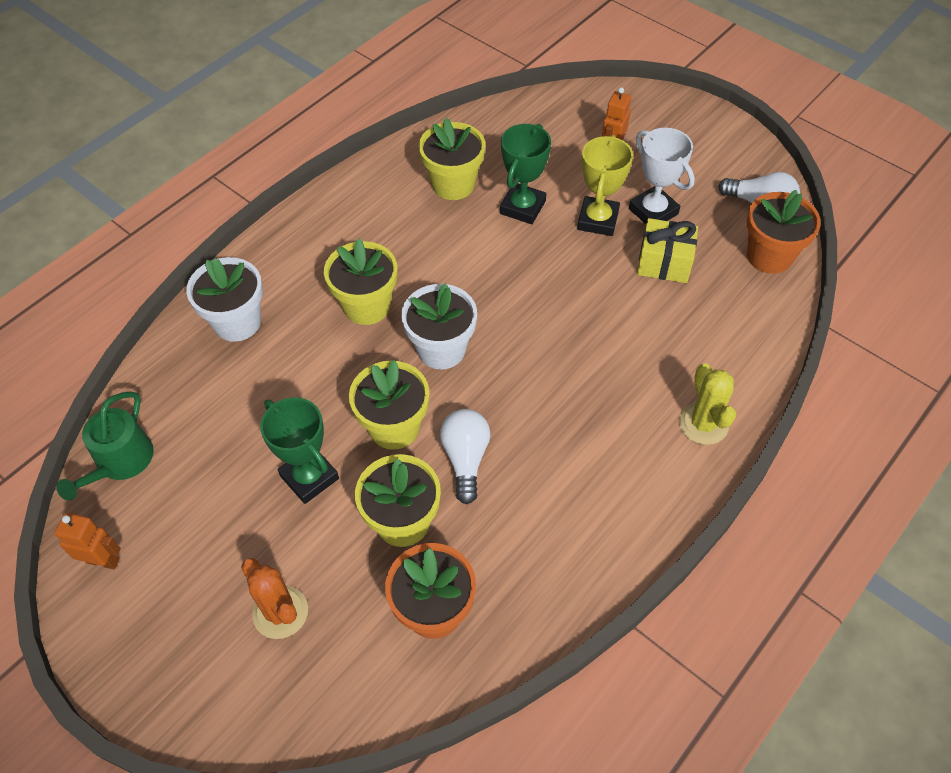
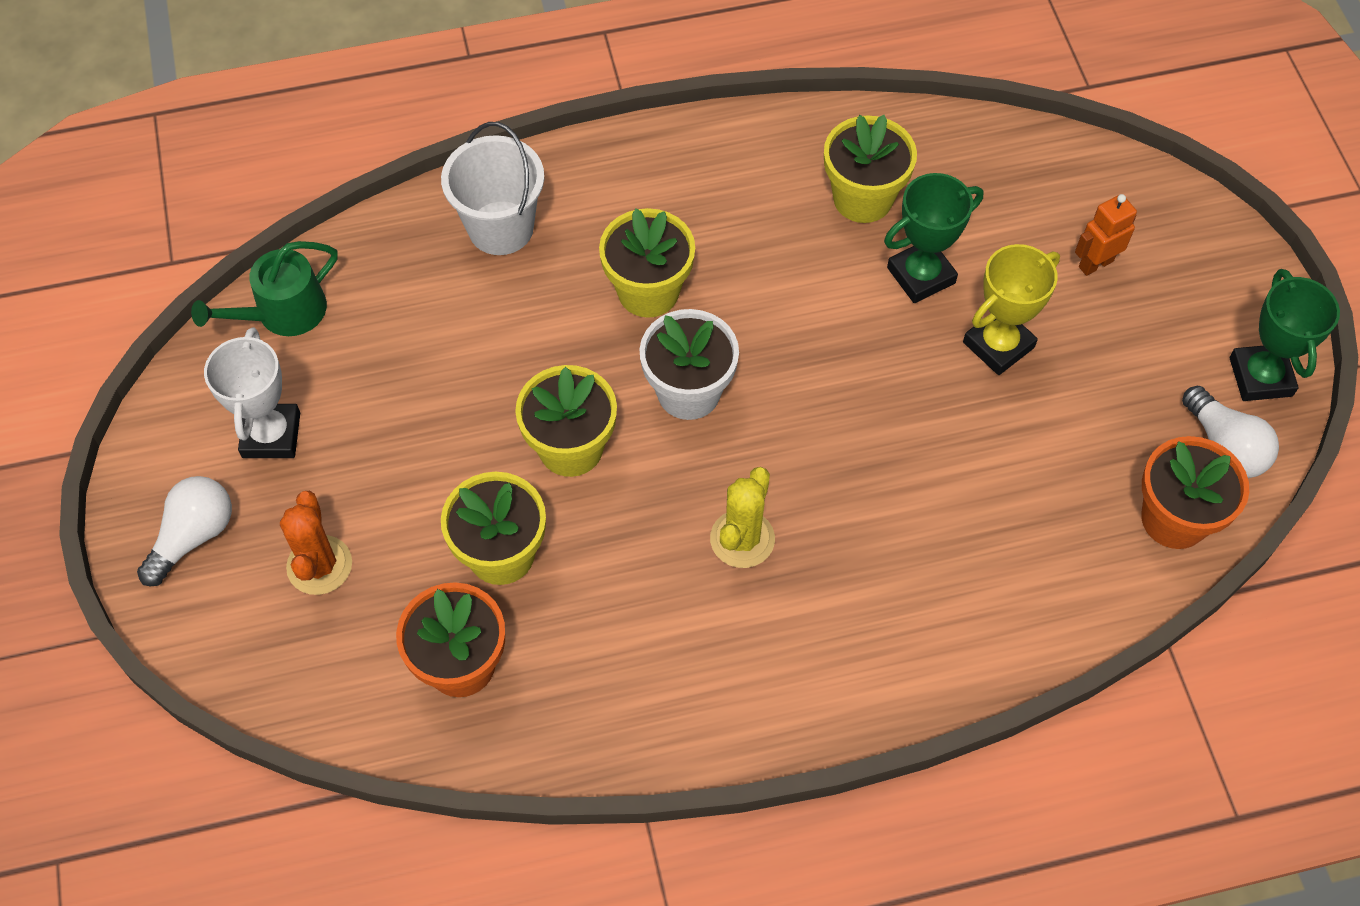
camera: 35 degrees right, 5 degrees up
orange robot [54,513,121,569] -> none
white flower pot [186,257,263,342] -> white bucket [441,122,544,255]
green trophy [260,397,339,504] -> green trophy moved to [1229,269,1340,401]
white light bulb [440,409,490,504] -> white light bulb moved to [137,476,232,587]
white trophy [629,128,695,224] -> white trophy moved to [204,328,300,458]
yellow gift [637,218,698,283] -> none
yellow cactus [679,363,736,445] -> yellow cactus moved to [710,467,775,568]

